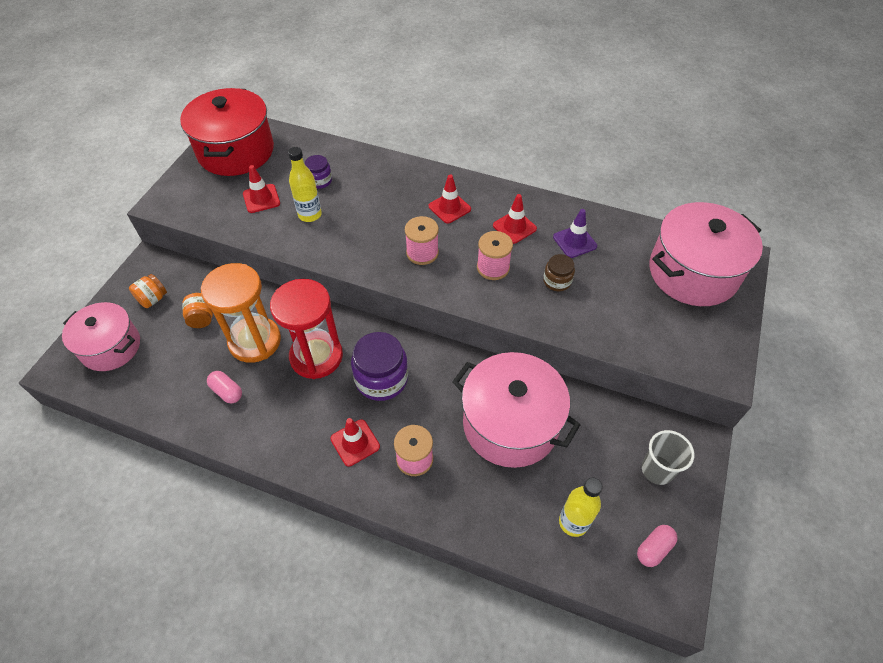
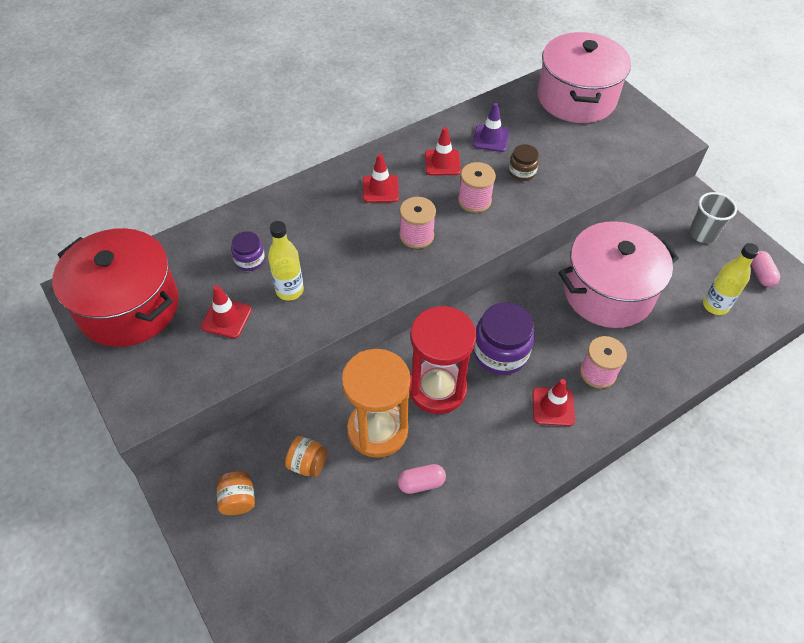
camera: 55 degrees left, 0 degrees up
pink pot [62,302,140,371] -> none

